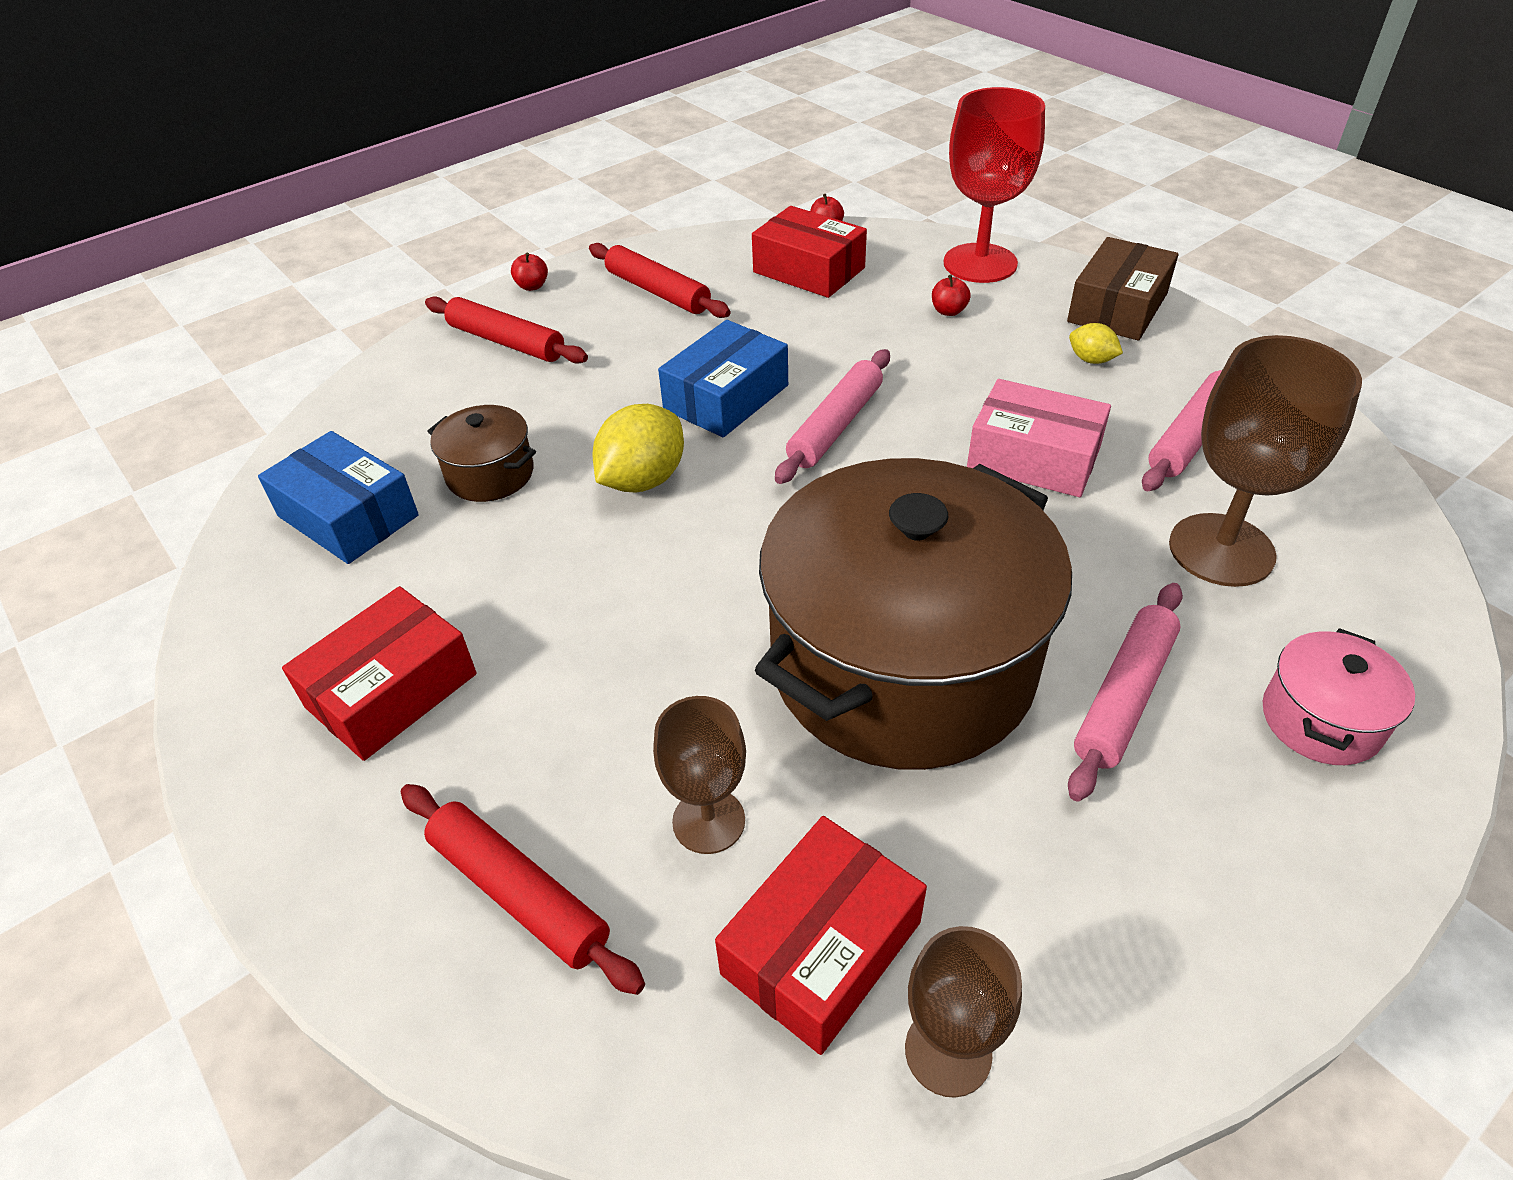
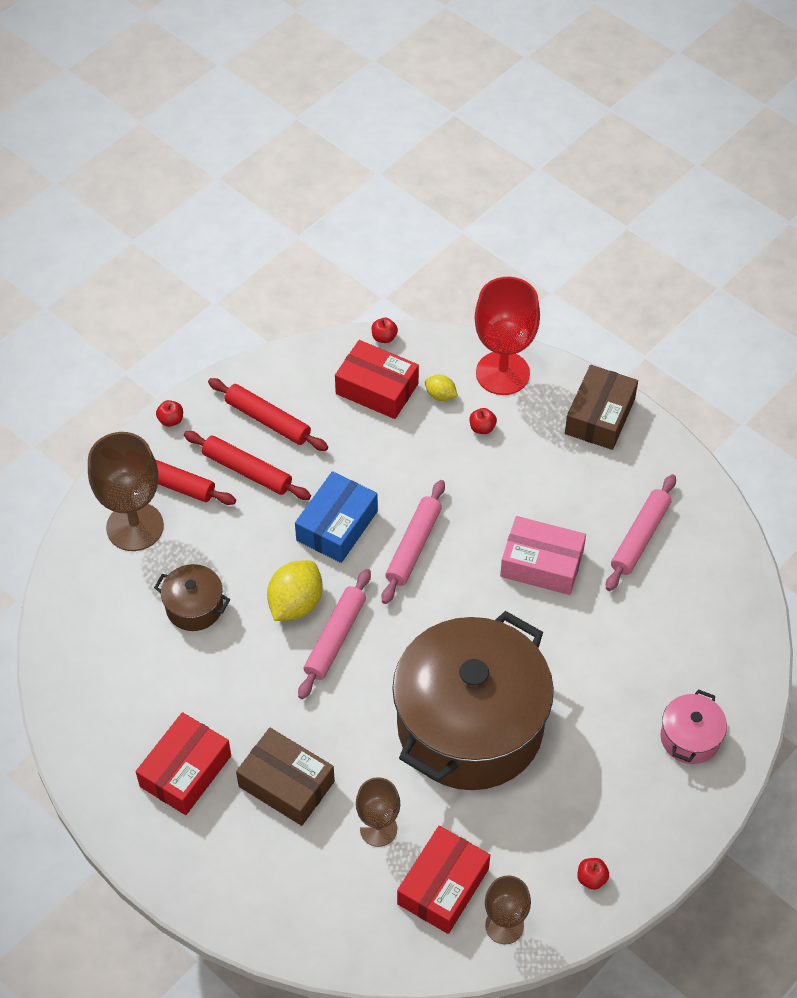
camera: 10 degrees left, 10 degrees up
blue box [258,431,419,564] -> none
red rolling pin [401,784,645,995] -> red rolling pin moved to [184,431,311,500]
pink rolling pin [1068,583,1183,801] -> pink rolling pin moved to [298,569,371,699]
yellow lemon [1069,323,1123,364] -> yellow lemon moved to [425,375,458,401]
brown goblet [1169,335,1362,587] -> brown goblet moved to [88,432,164,551]
none -> brown box [236,728,335,826]
none -> red apple [577,858,609,890]

